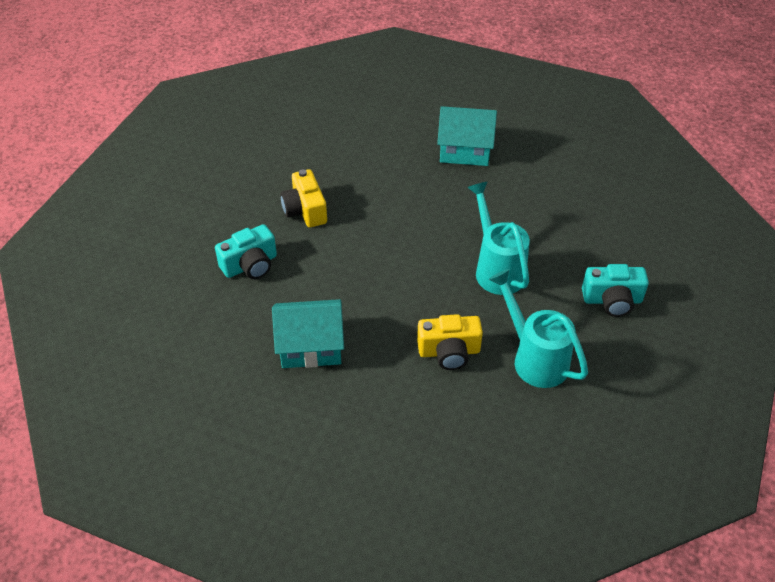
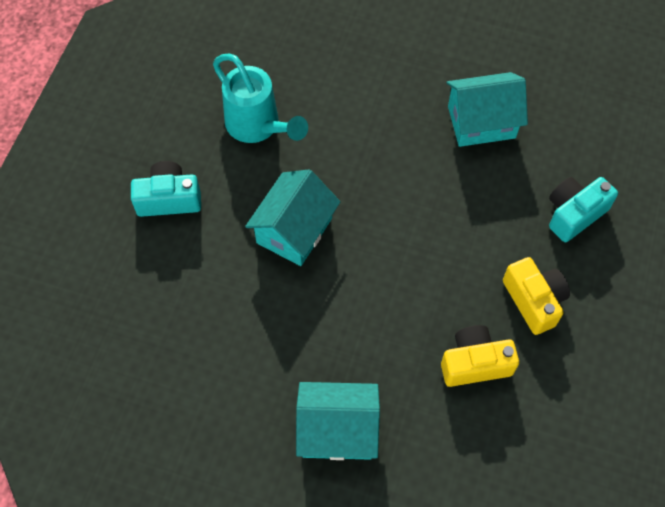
camera: 175 degrees right, 15 degrees up
yellow camera [417,314,483,370] -> yellow camera moved to [441,325,519,387]
turquoise watering can [467,181,530,295] -> turquoise house [245,170,340,266]

